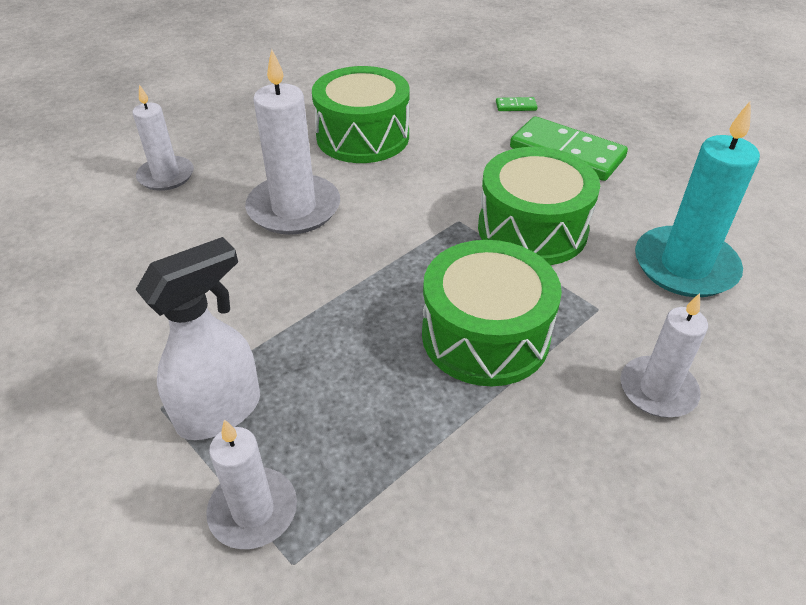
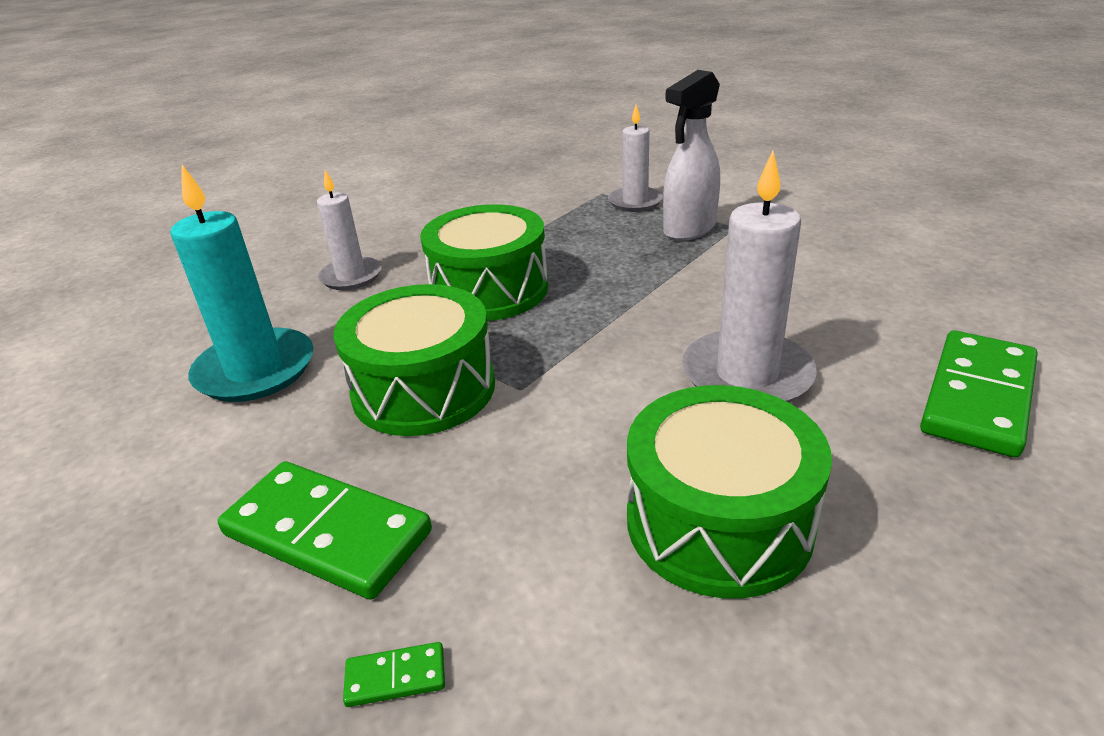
camera: 175 degrees right, 10 degrees down
white candle [133,84,194,191] -> green domino [920,330,1037,458]

